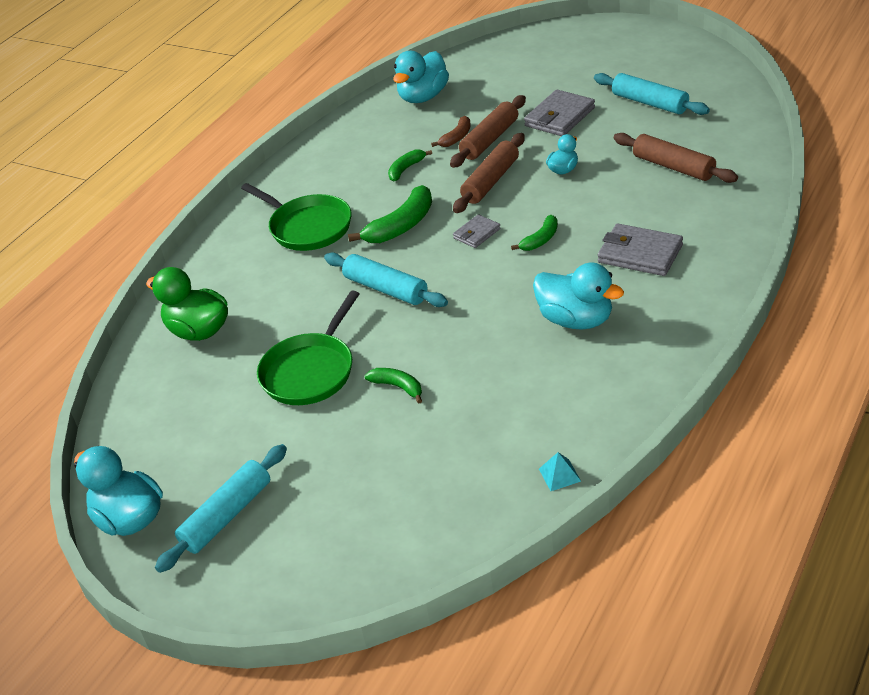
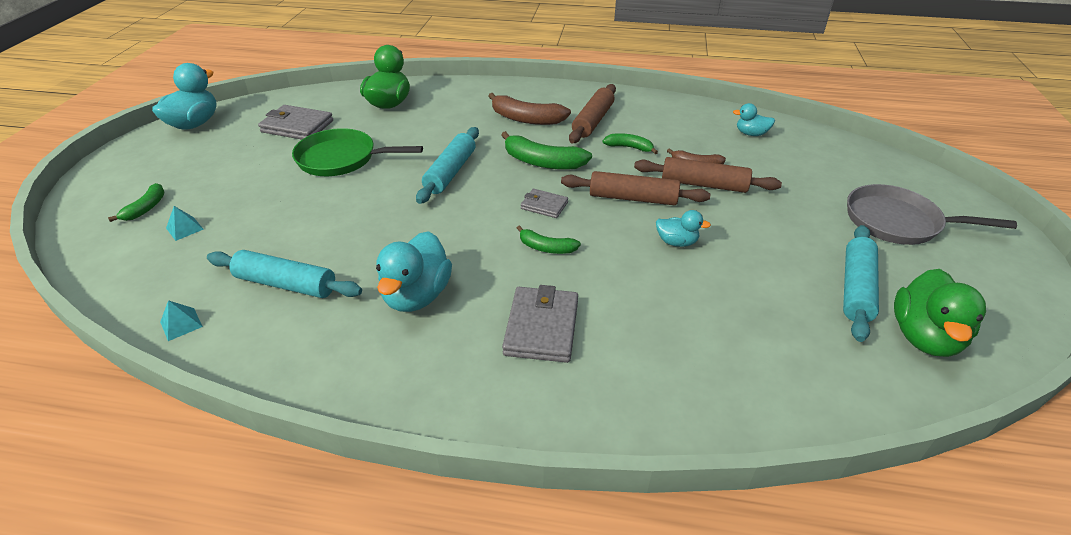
camera: 65 degrees right, 0 degrees up
turquoise rolling pin [155,444,287,573] -> turquoise rolling pin moved to [207,250,362,298]
green pan [241,183,352,251] -> brown banana [489,93,571,125]
green banana [364,368,422,404] -> green banana moved to [108,183,165,222]
turquoise duck [393,51,449,103] -> turquoise duck [733,103,775,136], size x0.55
grey wallet [524,90,595,136] -> grey wallet moved to [258,105,333,139]
brown rolling pin [614,133,738,183] -> brown rolling pin moved to [569,84,616,143]
none -> turquoise pyramid [166,206,204,241]
none -> grey pan [847,184,1017,245]
none -> green duck [894,269,986,357]

